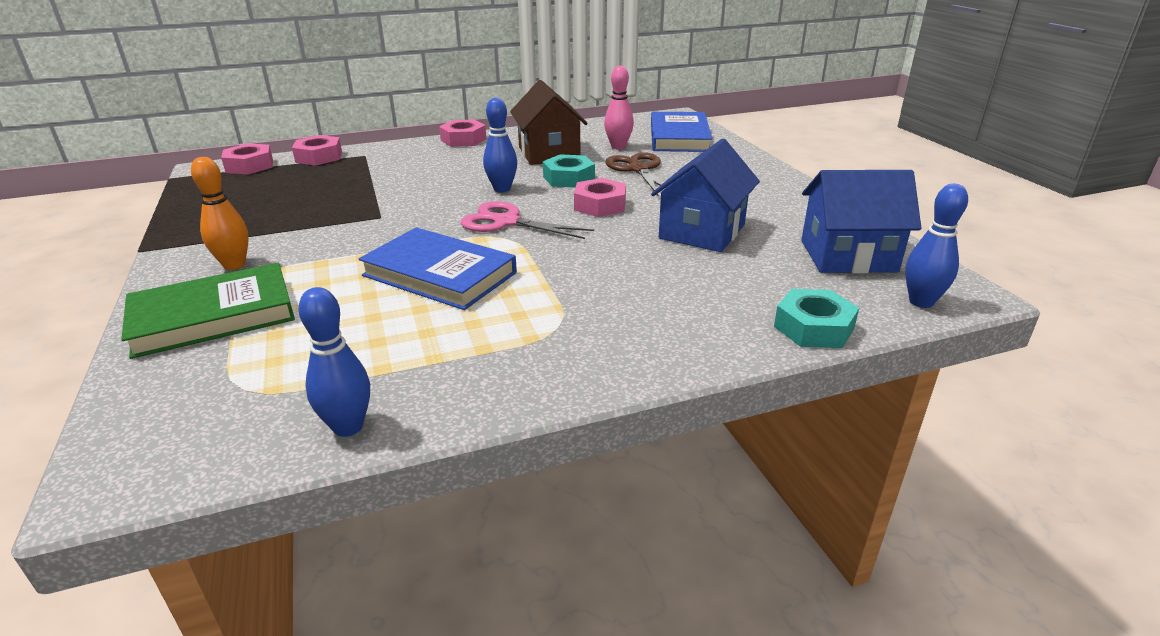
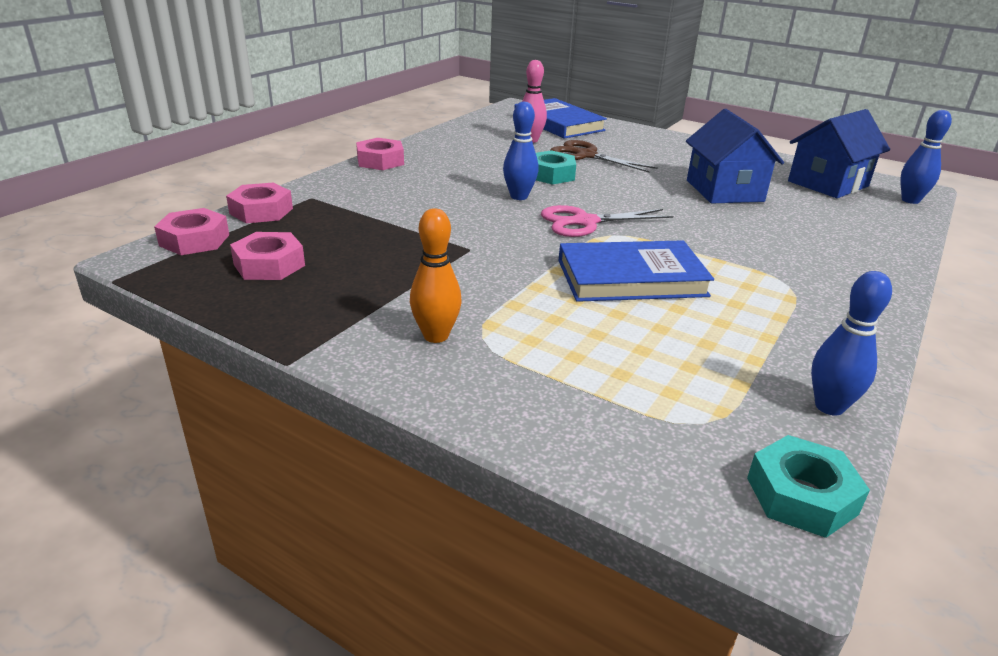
camera: 40 degrees left, 0 degrees up
green book [121,263,295,359] -> none
brown house [510,80,588,165] -> none
pink nut [574,178,626,217] -> pink nut moved to [230,232,305,280]
turquoise nut [774,289,859,348] -> turquoise nut moved to [747,435,870,538]

